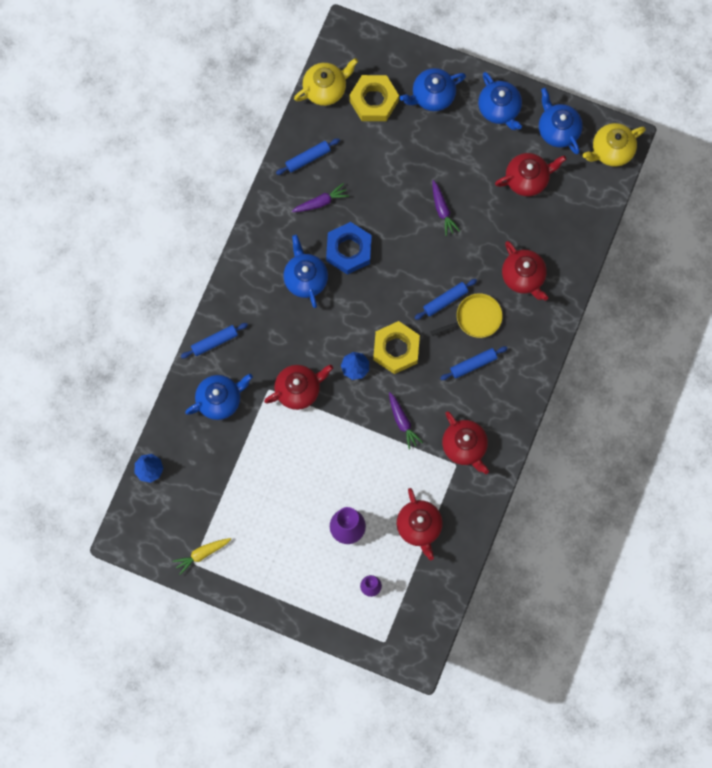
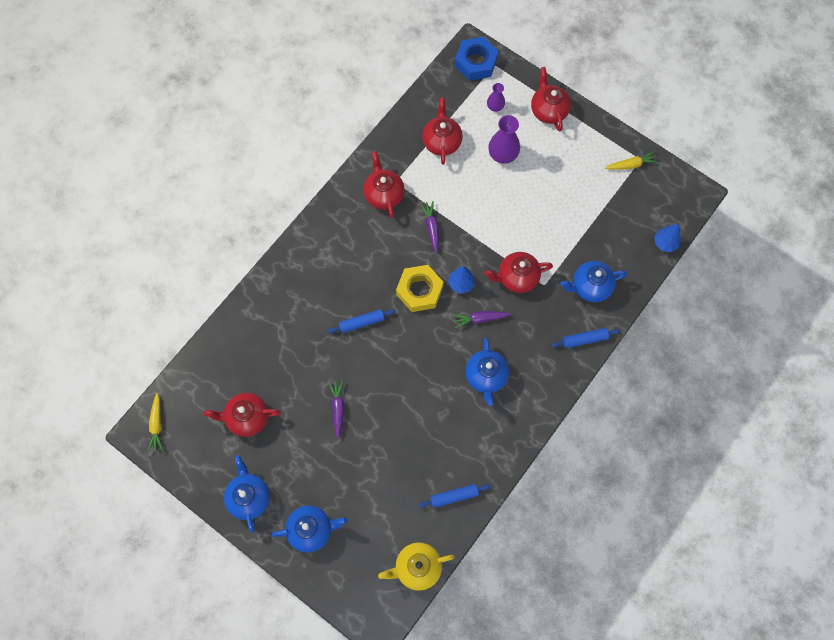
camera: 165 degrees left, 5 degrees down
purple carrot [291,183,349,212] -> purple carrot moved to [453,311,511,329]
blue nut [326,222,372,275] -> blue nut moved to [455,37,498,81]
yellow nut [349,75,399,121] -> none
yellow pan [430,293,503,338] -> none
blue rolling pin [440,346,508,380] -> none
red teapot [502,241,548,301] -> red teapot moved to [531,67,571,131]
blue teapot [539,88,583,154] -> none
yellow teapot [583,123,646,167] -> yellow carrot [148,393,163,452]

